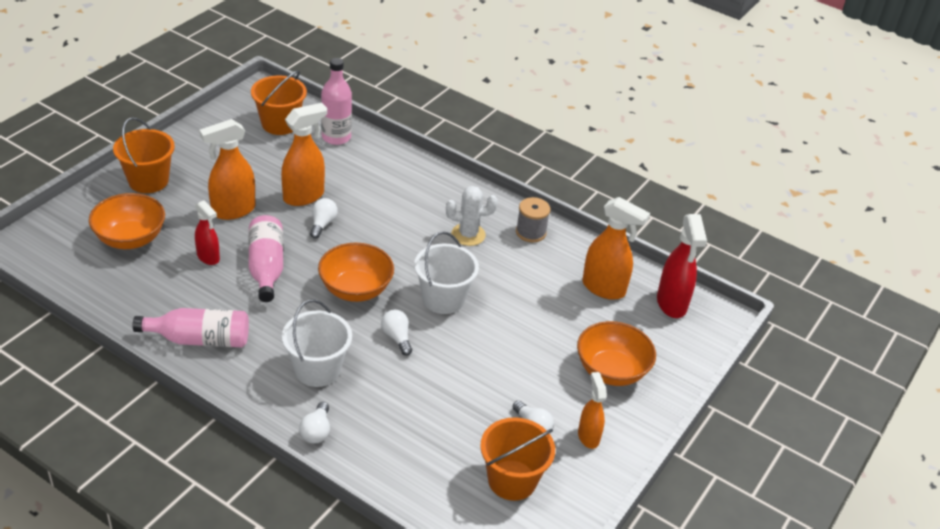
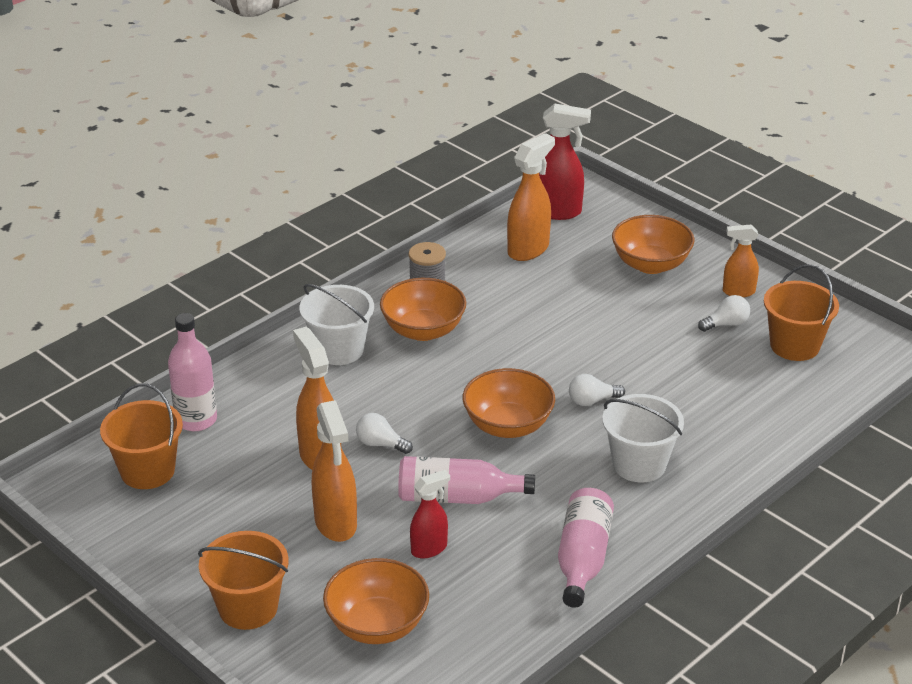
camera: 75 degrees left, 5 degrees down
white light bulb [299,402,330,443] -> none
white bucket [414,231,479,314] -> white bucket moved to [299,284,374,365]
white cactus [446,186,498,246] -> orange bowl [380,278,466,341]

